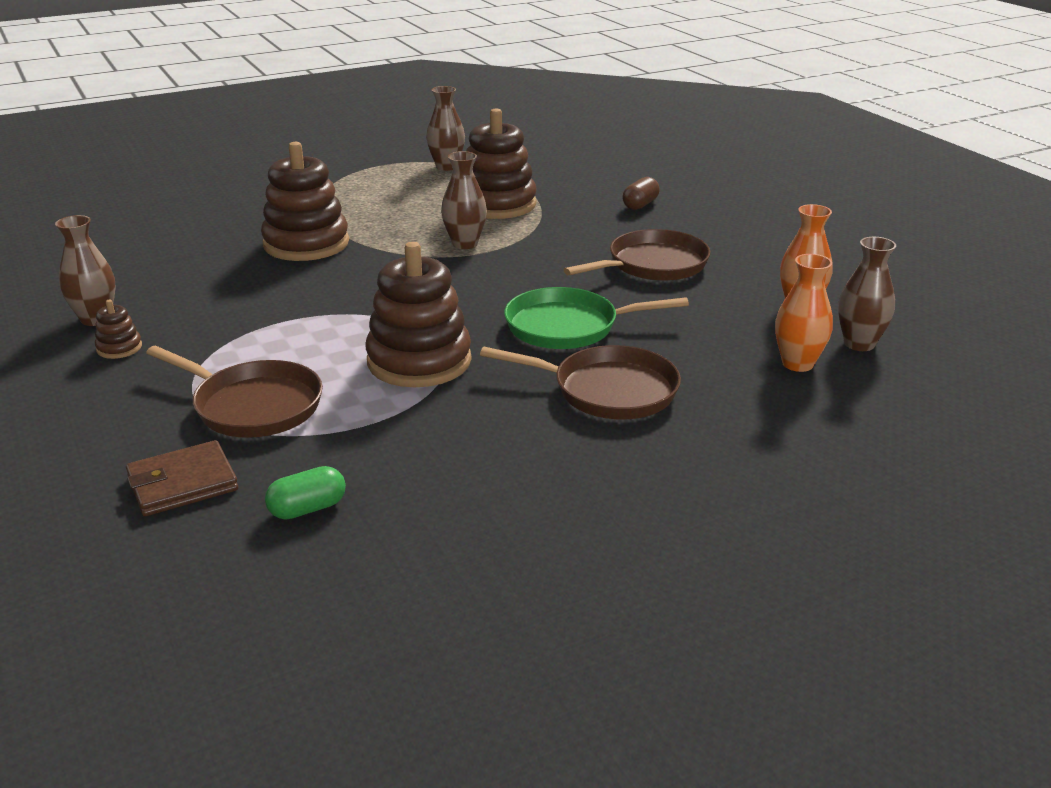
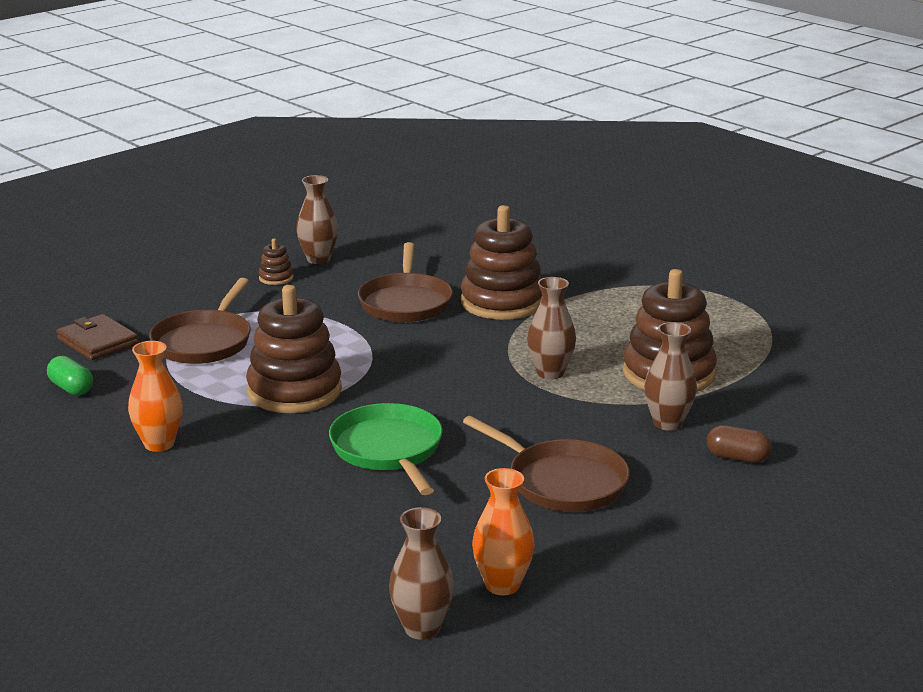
camera: 75 degrees right, 5 degrees down
brown vase [426,86,465,171] -> brown vase moved to [644,322,697,431]
brown pan [480,345,681,419] -> brown pan moved to [358,242,453,322]
orange vase [775,254,833,372] -> orange vase moved to [128,341,183,452]

